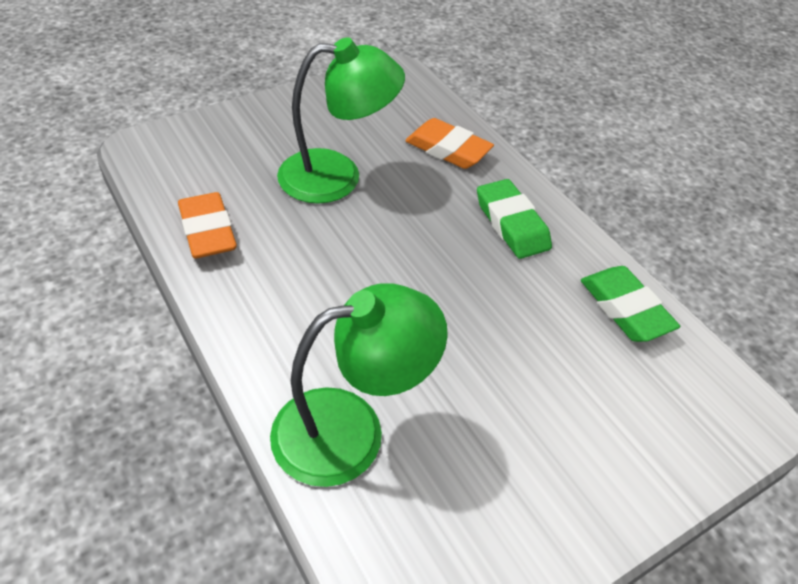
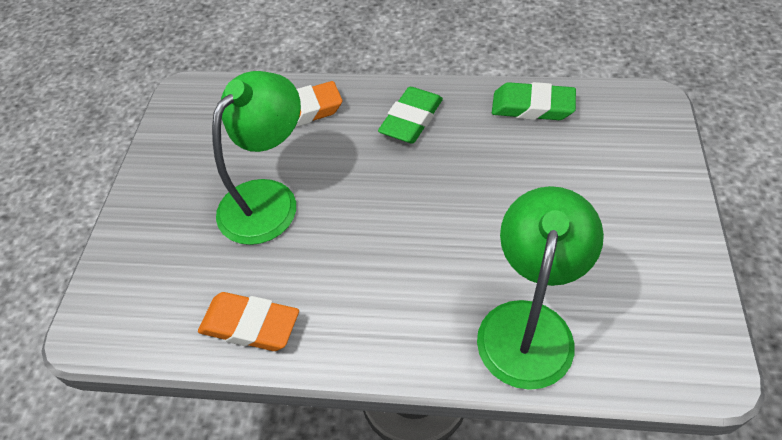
camera: 45 degrees left, 5 degrees up
green eraser [477,179,552,259] -> green eraser turned 75 degrees counterclockwise [378,87,443,143]

